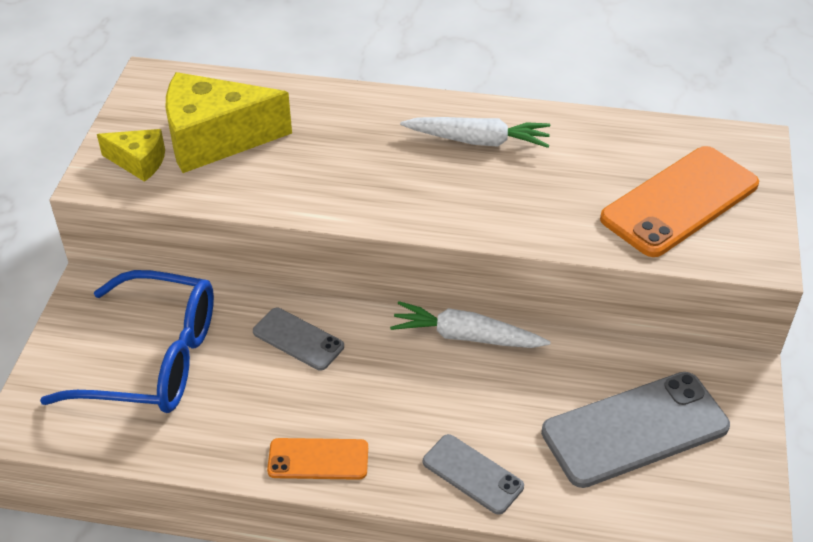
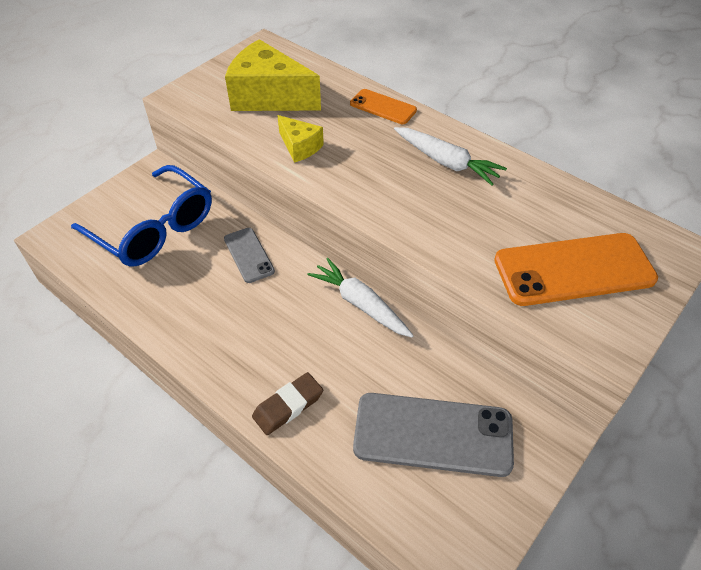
camera: 30 degrees right, 5 degrees up
yellow cheese [97,129,165,182] -> yellow cheese moved to [277,115,324,163]
orange phone [267,438,368,480] -> orange phone moved to [350,89,417,124]
grey phone [423,434,524,515] -> brown eraser [252,372,323,435]

